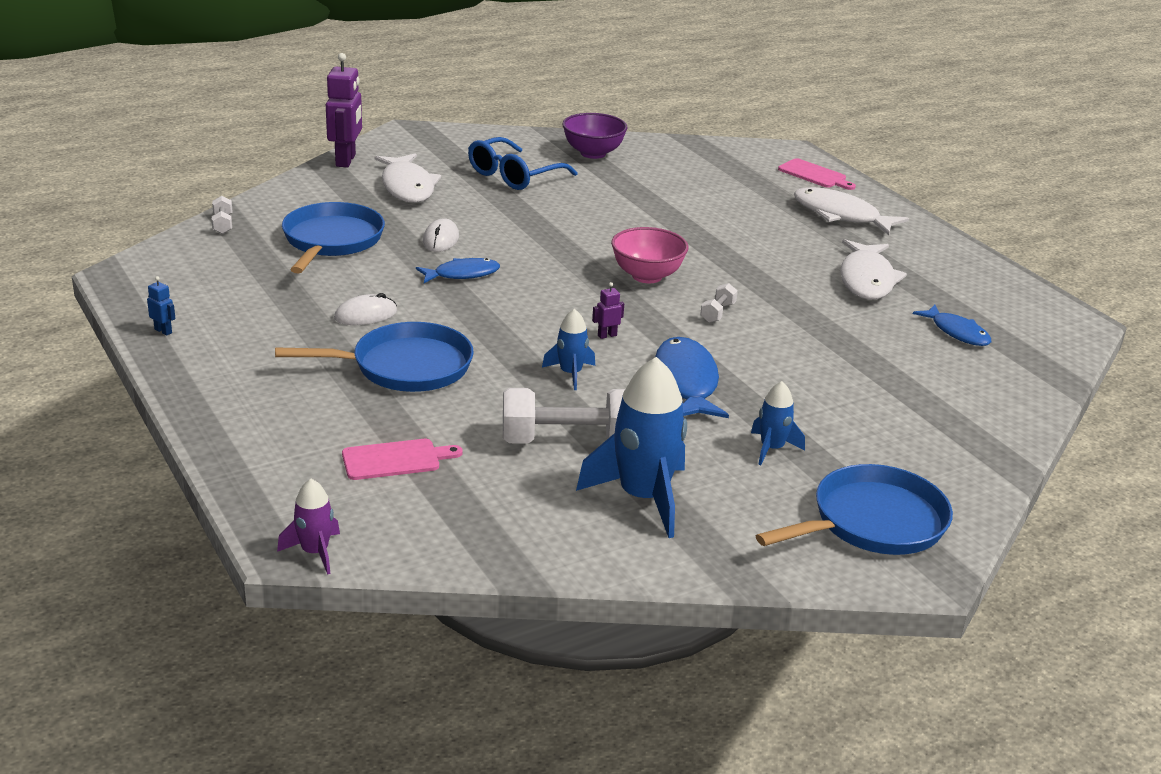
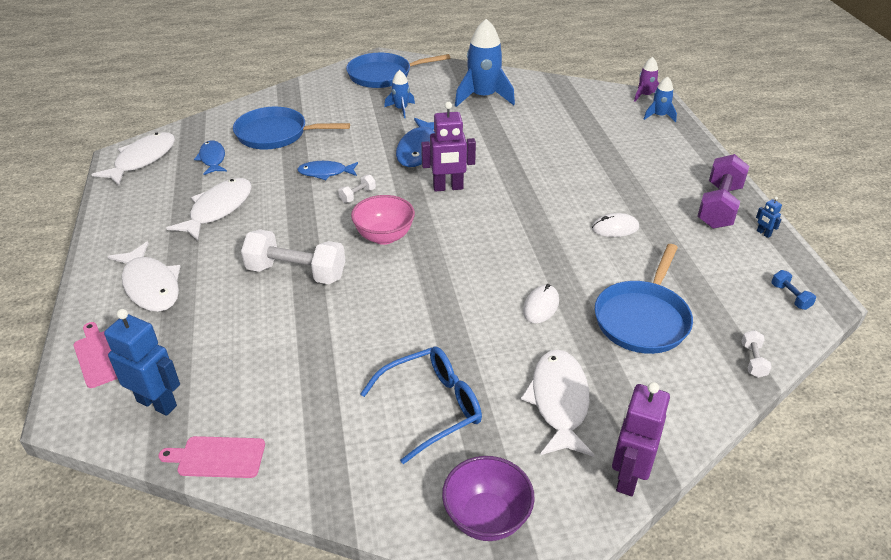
camera: 160 degrees left, 10 degrees up
blue pan [275,322,474,392] -> blue pan moved to [233,107,350,149]
pink cutting board [342,439,463,480] -> pink cutting board moved to [158,436,265,478]
blue fish [416,258,500,283] -> blue fish moved to [297,161,358,180]
white dumbbell [503,388,625,444] -> white dumbbell moved to [241,229,345,284]
blue rocket [542,309,595,390] -> blue rocket moved to [644,76,677,122]
purple bowl [562,113,628,159] -> purple bowl moved to [442,456,535,541]
purple robot [592,282,624,339] -> purple robot [421,102,476,192], size x2.27
none -> white fish [91,132,175,185]
none -> blue robot [104,309,180,416]
none -> purple dumbbell [697,154,749,229]
none -> blue dumbbell [771,270,816,310]

